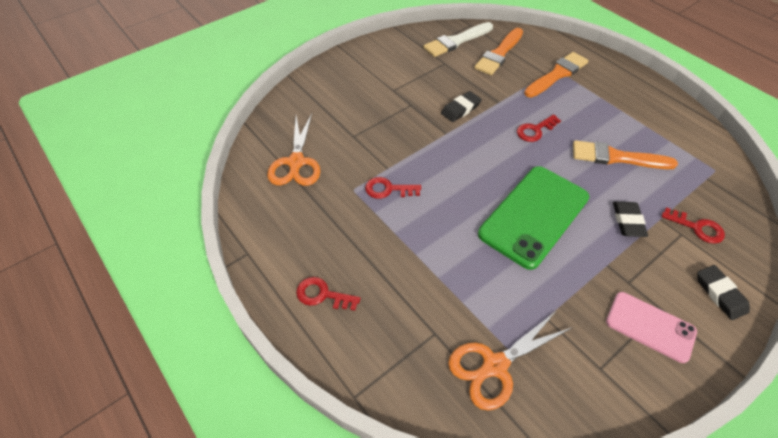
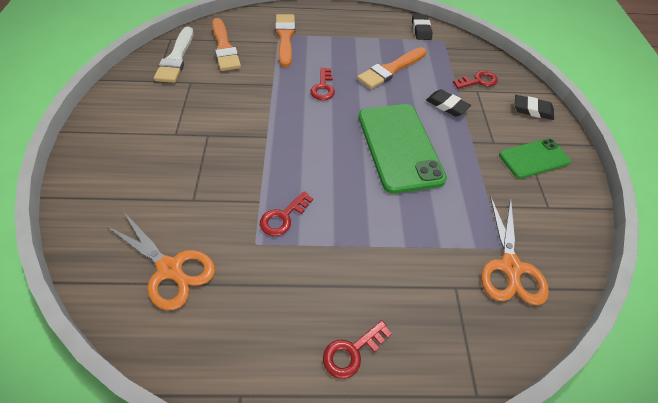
camera: 55 degrees left, 0 degrees up
black eraser [441,91,482,122] -> black eraser moved to [412,14,432,40]
pink phone [606,292,697,363] -> green phone [499,138,571,179]

